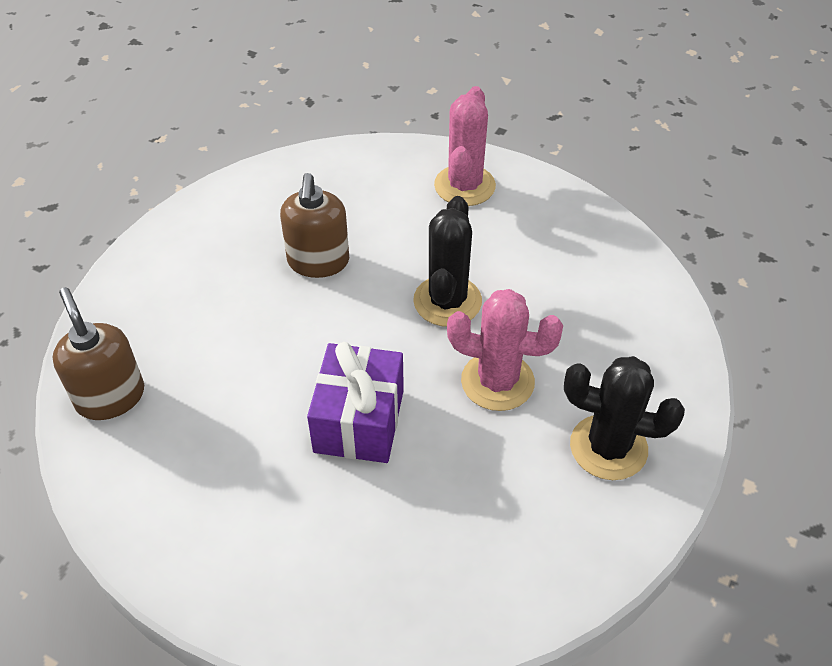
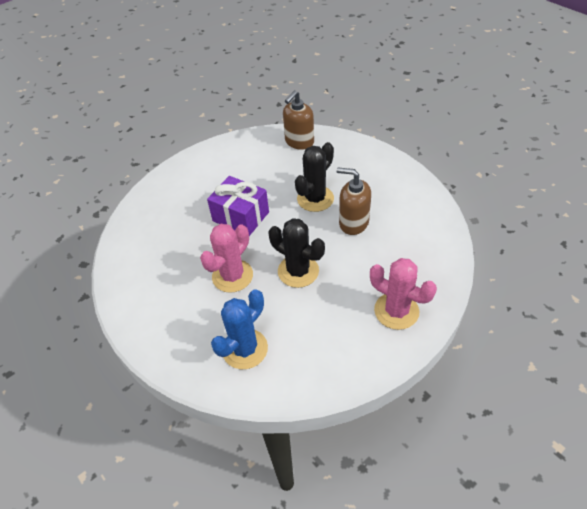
camera: 115 degrees right, 0 degrees up
brown soap dispenser [52,287,144,420] -> brown soap dispenser turned 135 degrees clockwise [283,90,314,150]
black cactus [564,356,685,480] -> black cactus moved to [295,142,334,212]
none -> blue cactus [211,289,268,369]

